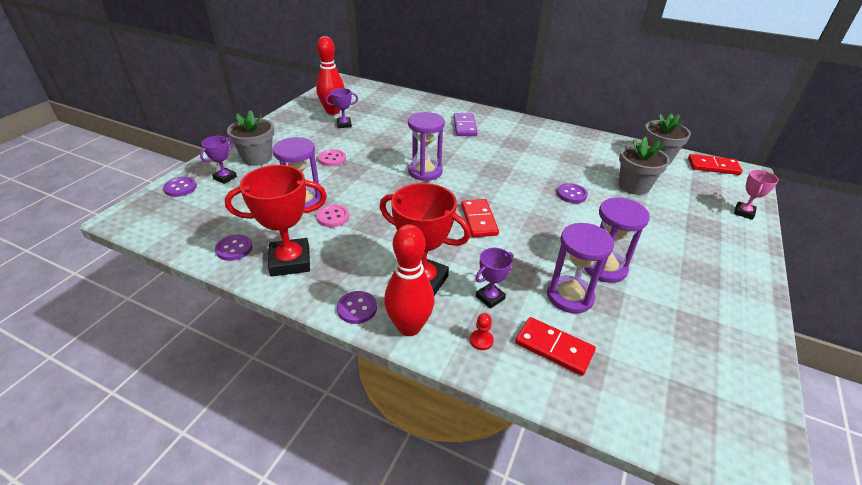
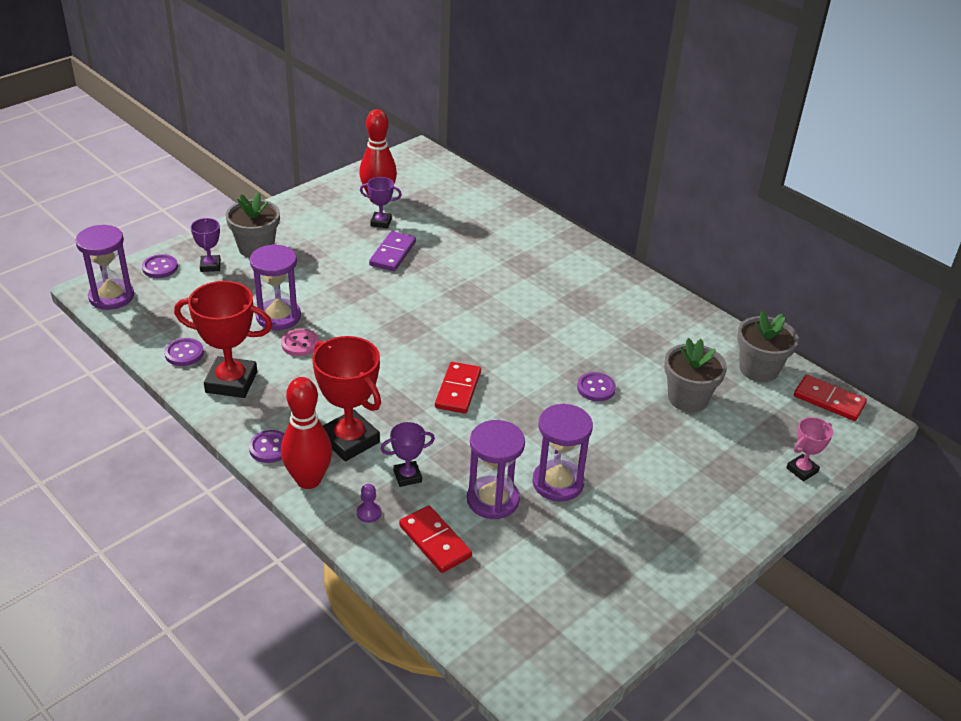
camera: 20 degrees right, 0 degrees up
purple trophy [200,136,237,184] -> purple trophy turned 60 degrees counterclockwise [191,218,221,272]
pink button [318,149,346,166] -> none
purple hourglass [408,112,445,181] -> purple hourglass moved to [75,225,134,310]
purple domino [454,113,478,136] -> purple domino moved to [369,231,416,271]
red pawn [470,313,494,350] -> purple pawn [357,484,381,523]

